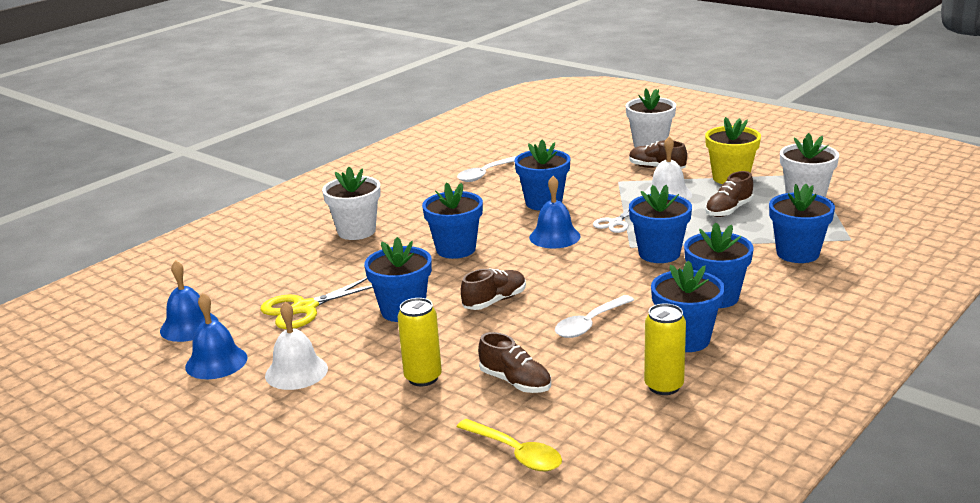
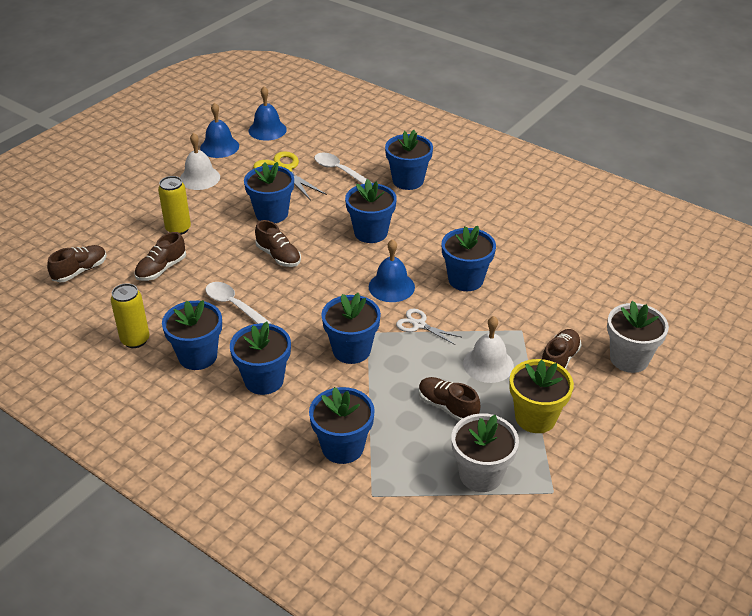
camera: 85 degrees right, 15 degrees up
white flower pot [322,167,381,240] -> blue flower pot [385,130,433,190]
white spoon [457,156,517,182] -> white spoon moved to [314,153,373,184]
yellow spoon [457,419,562,471] -> brown shoe [47,245,107,282]

